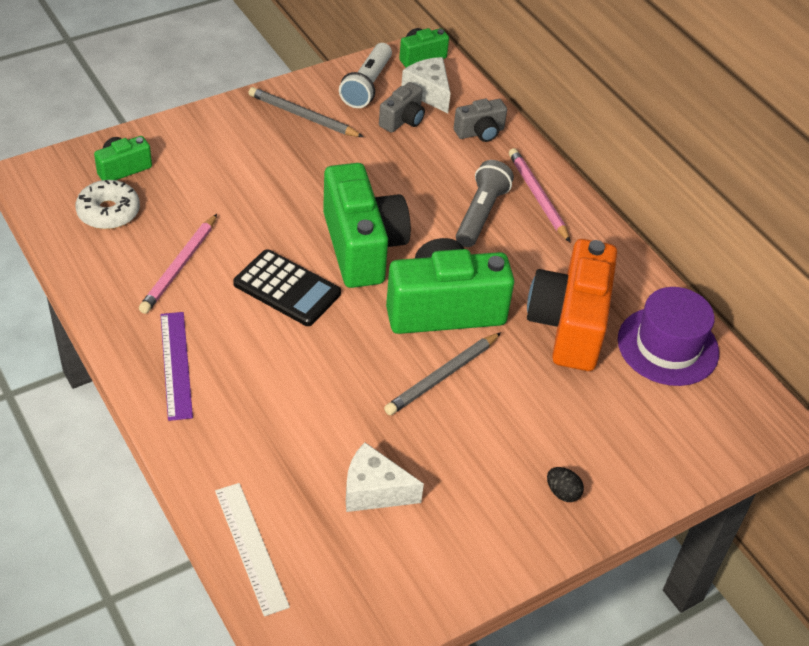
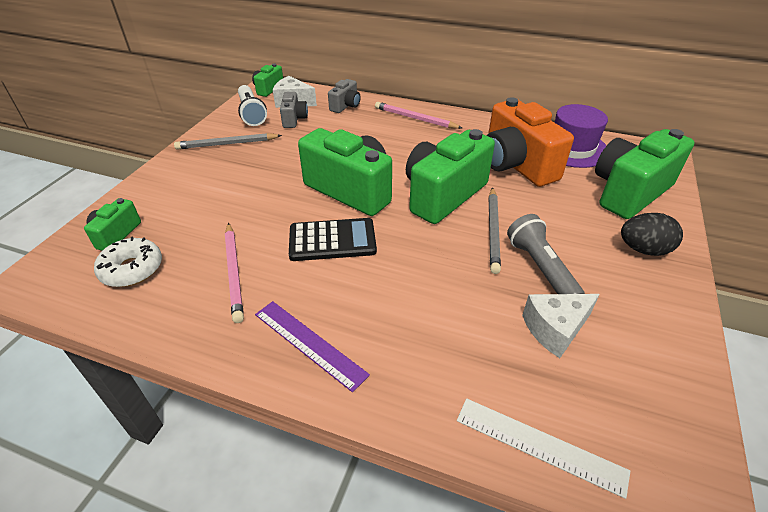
camera: 35 degrees left, 5 degrees down
grey flashlight [456,160,514,247] -> grey flashlight moved to [507,214,585,294]
black egg [547,467,584,502] -> black egg [621,213,683,256], size x1.73
none -> green camera [595,129,695,219]

